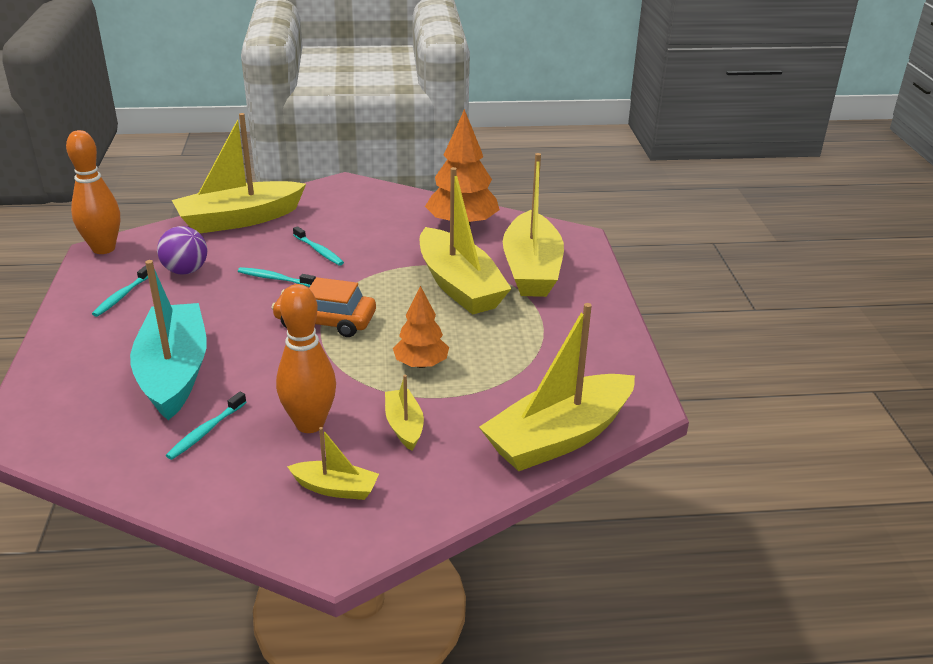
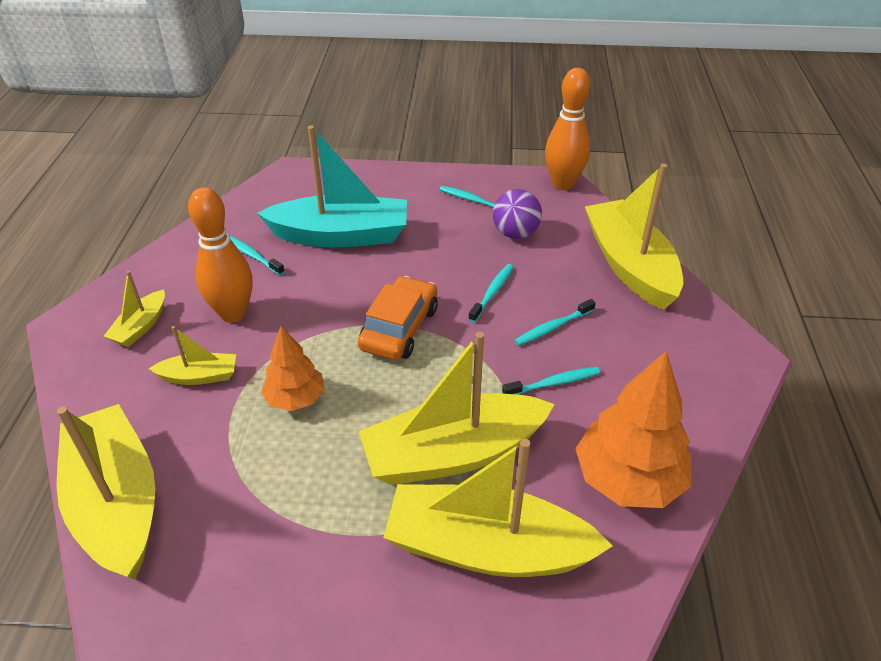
camera: 100 degrees right, 10 degrees up
none -> turquoise toothbrush [502,367,600,395]

